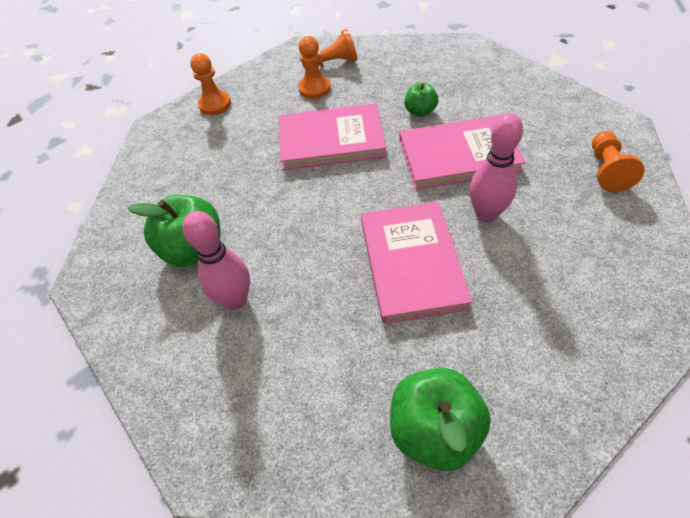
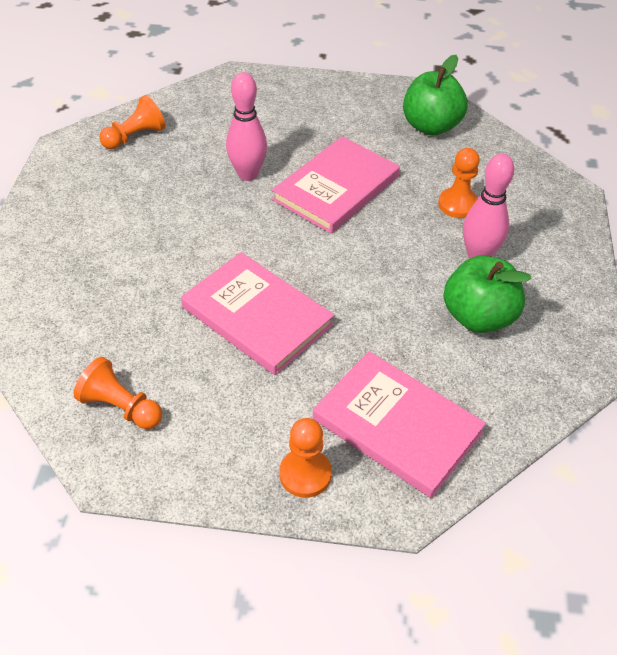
camera: 140 degrees left, 5 degrees down
orange pawn [298,36,331,99] -> orange pawn moved to [438,148,480,218]
pink book [399,115,526,190] -> pink book moved to [313,351,486,498]
green apple [405,83,438,117] -> none

